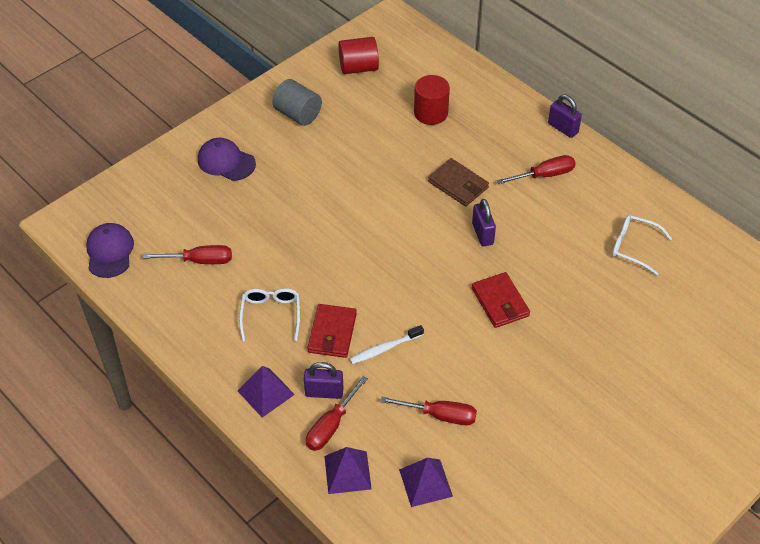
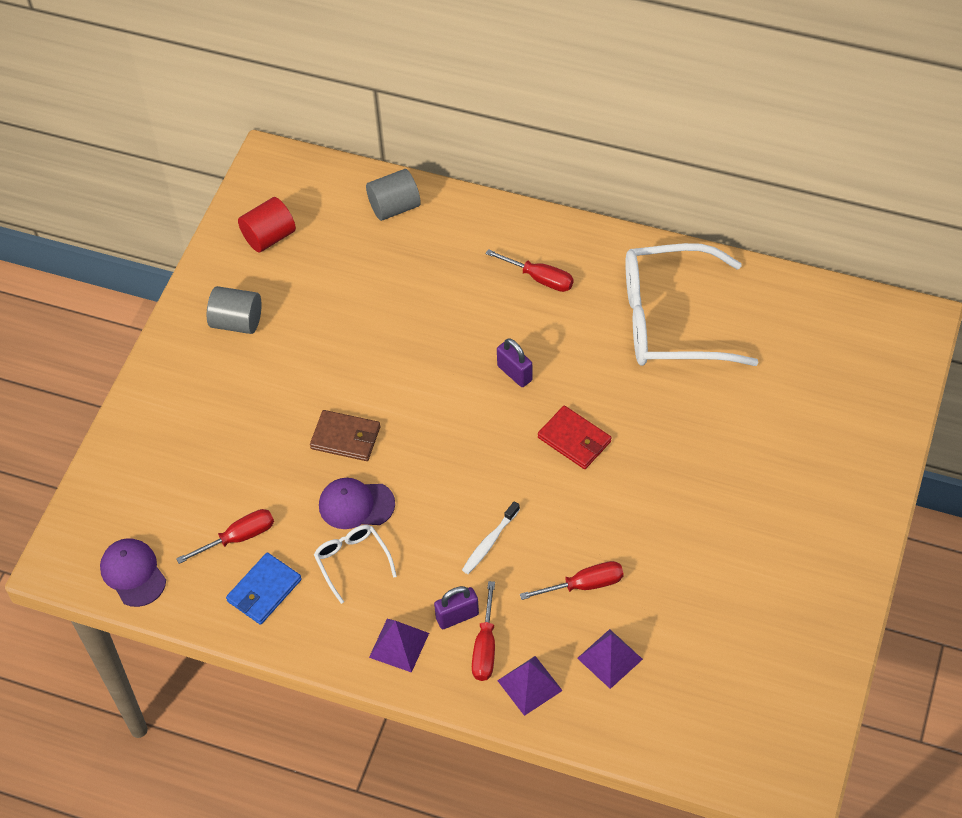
camera: 25 degrees left, 5 degrees up
purple cap [198,138,256,181] -> purple cap moved to [319,478,395,529]
red wallet [307,304,357,358] -> none
red cylinder [414,75,450,125] -> none
brown wallet [428,158,489,207] -> brown wallet moved to [310,410,380,461]
red screwdriver [497,155,576,184] -> red screwdriver turned 75 degrees clockwise [485,249,574,292]
purple padlock [548,95,582,138] -> none
white glasses [612,215,672,275] -> white glasses [625,243,759,366], size x2.21
none -> blue wallet [226,552,302,625]
none -> grey cylinder [366,169,421,221]

